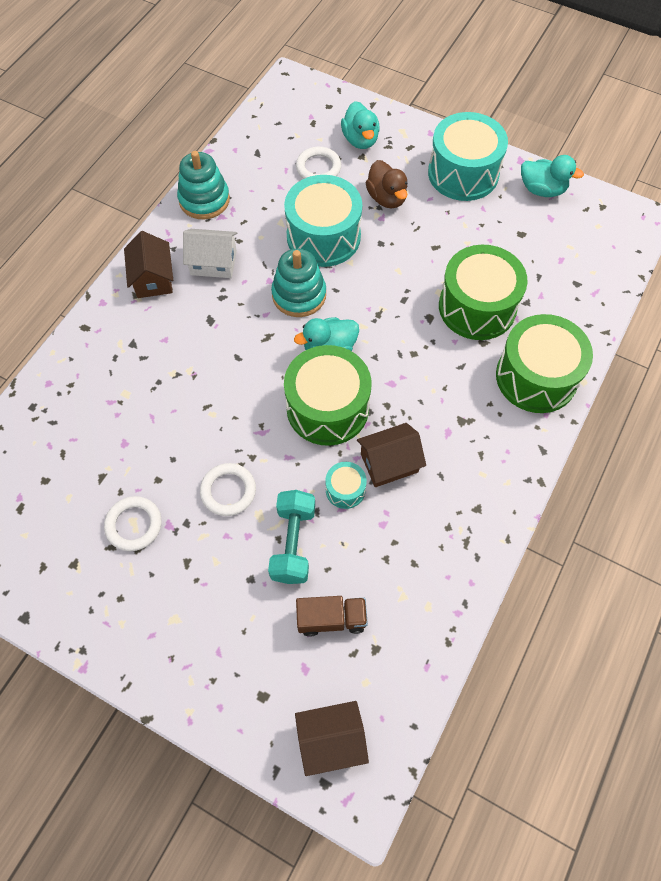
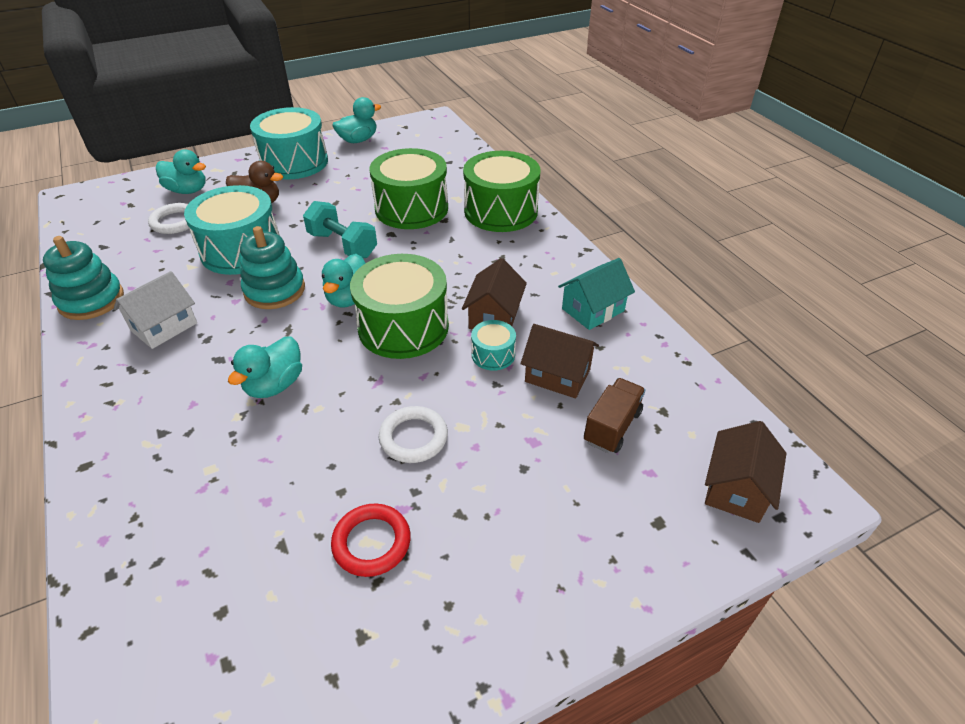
camera: 55 degrees left, 20 degrees down
white ring [104,496,162,551] -> red ring [331,504,411,577]
brown house [124,231,173,298] -> brown house moved to [521,324,599,398]
turquoise dumbbell [268,490,315,584] -> turquoise dumbbell moved to [303,201,377,258]
none -> turquoise duck [228,337,302,398]
none -> turquoise house [558,258,635,330]

